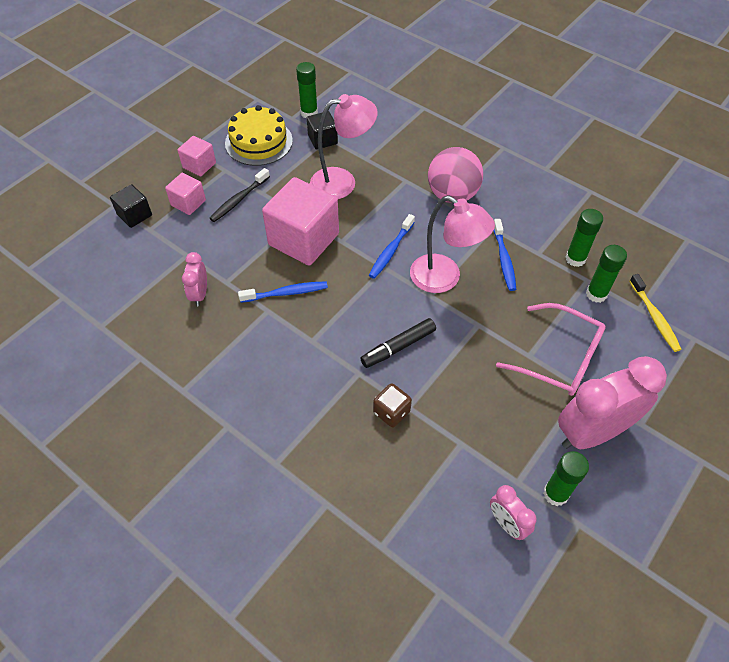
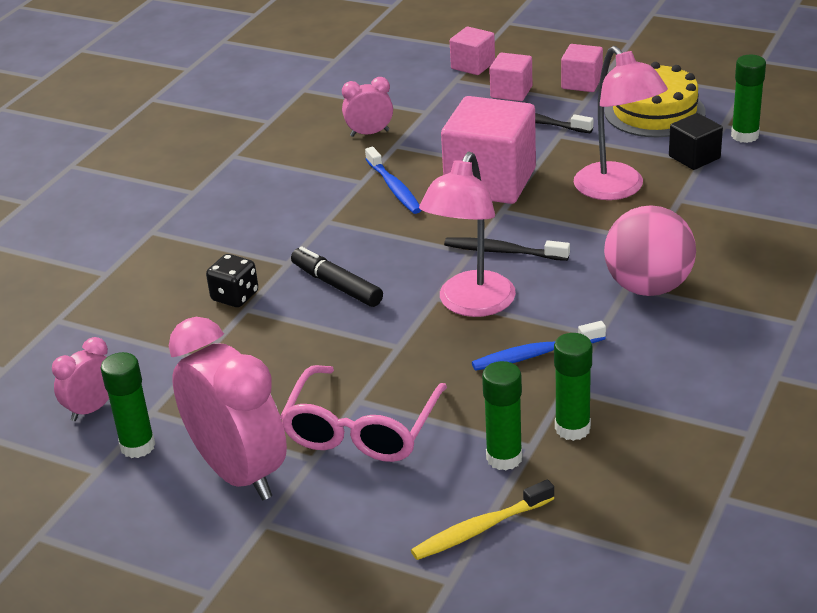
camera: 80 degrees right, 20 degrees down
black cube [110,184,152,228] -> pink cube [450,27,495,75]
blue toothbrush [369,214,415,279] -> black toothbrush [444,237,570,261]
brown dice [373,383,412,427] -> black dice [206,254,258,307]

